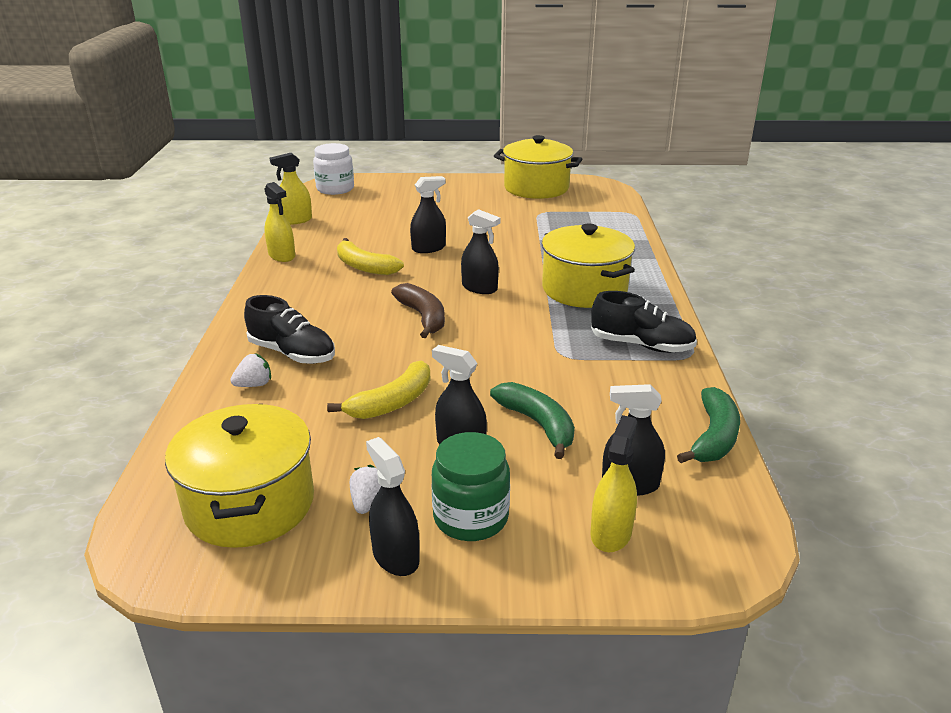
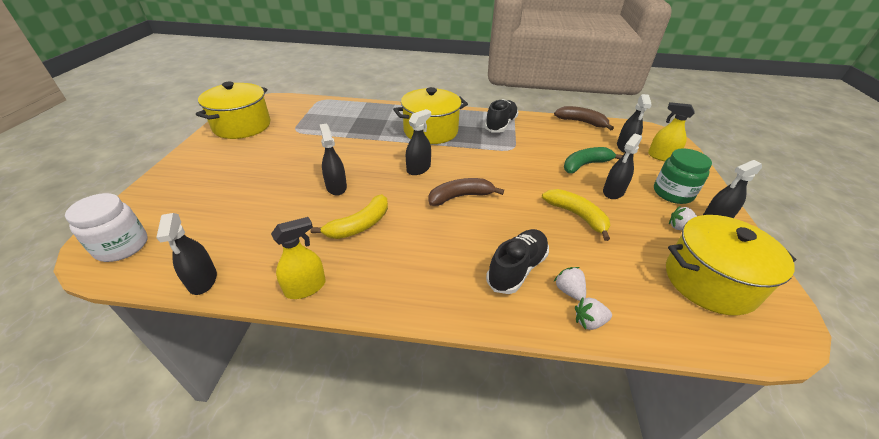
camera: 85 degrees left, 10 degrees up
yellow spray bottle [270,153,312,225] -> black spray bottle [156,213,217,295]
green banana [677,387,740,463] -> brown banana [554,106,614,131]
none -> white strawberry [575,297,612,330]

